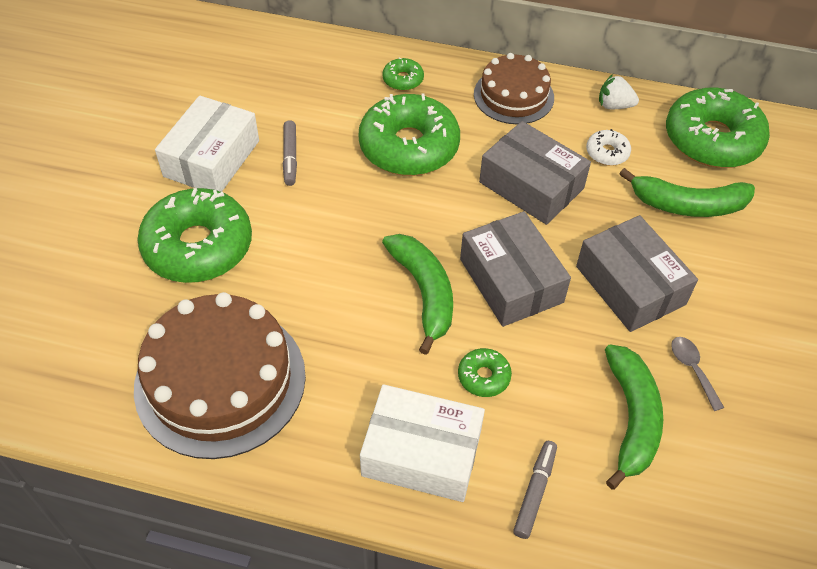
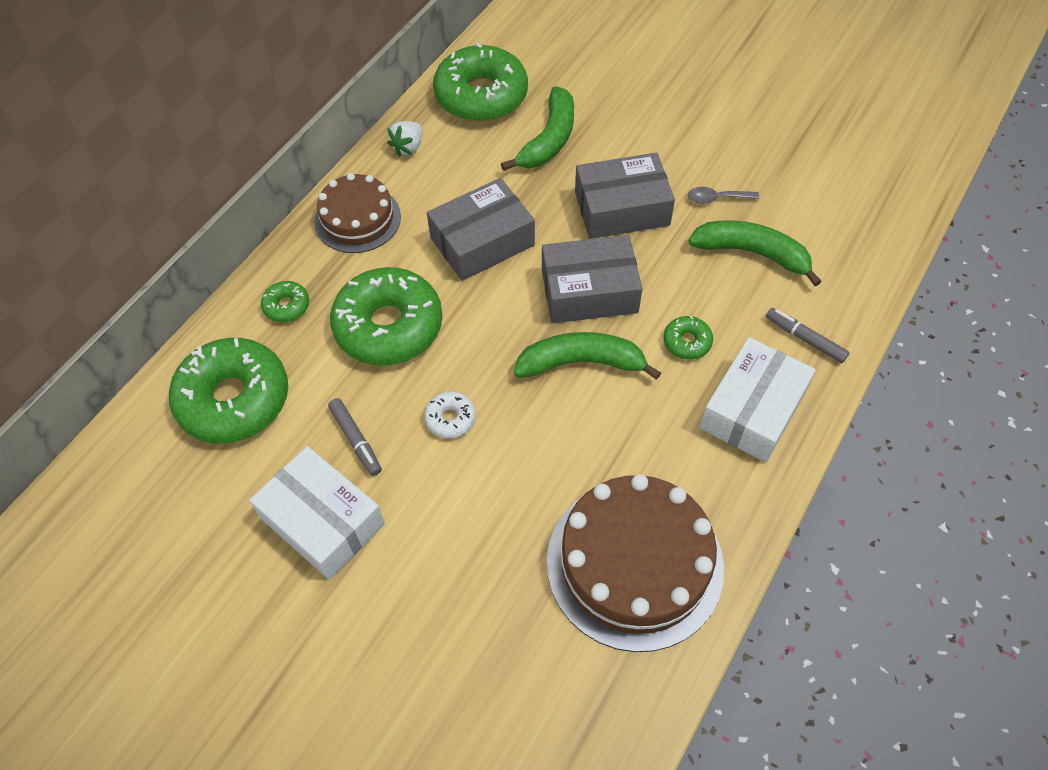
camera: 70 degrees left, 5 degrees up
green donut [137,188,252,283] -> green donut moved to [169,338,288,444]
grey marker [283,120,297,186] -> grey marker turned 45 degrees clockwise [328,398,382,476]
white donut [586,129,631,166] -> white donut moved to [424,391,476,439]

